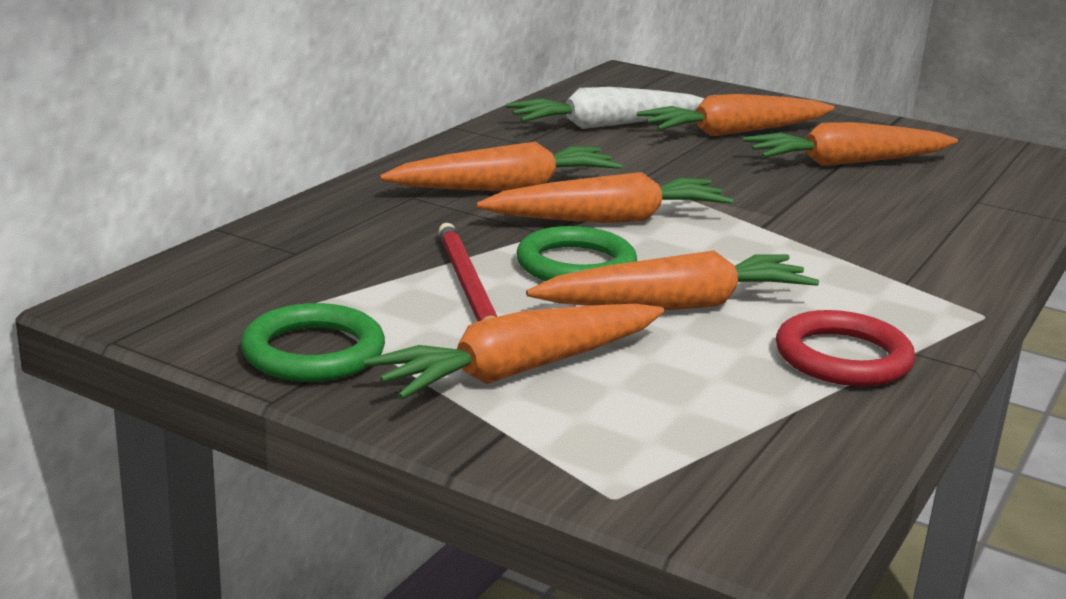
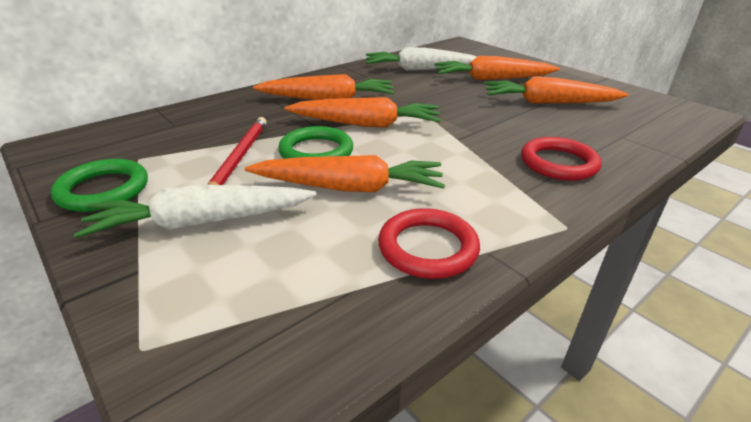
camera: 20 degrees right, 10 degrees up
orange carrot [363,304,664,400] -> white carrot [74,185,316,238]
none -> red ring [521,137,602,181]

